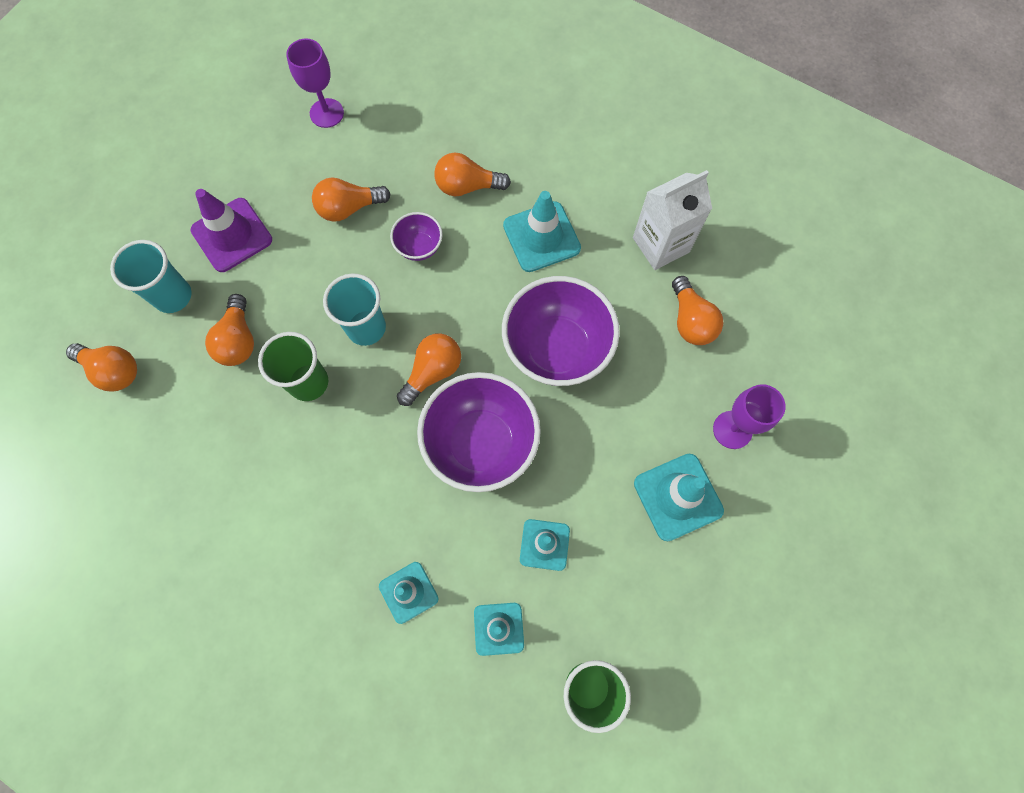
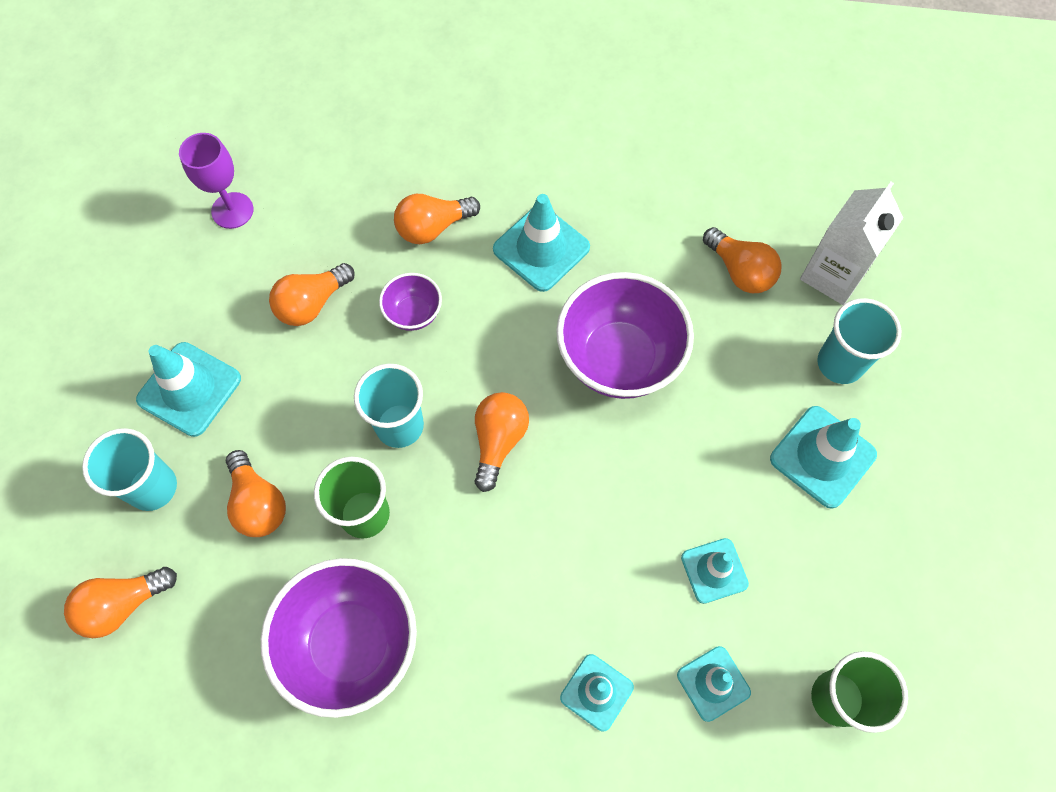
camera: 25 degrees left, 5 degrees down
orange light bulb [66,343,137,391] -> orange light bulb turned 150 degrees clockwise [64,567,177,638]
purple traffic cone [190,189,272,272] -> turquoise traffic cone [136,342,241,437]
purple bowl [417,372,541,492] -> purple bowl moved to [261,558,417,718]
white carton [633,170,712,270] -> white carton moved to [800,182,903,305]
purple goblet [713,384,786,449] -> turquoise cup [817,298,901,384]

